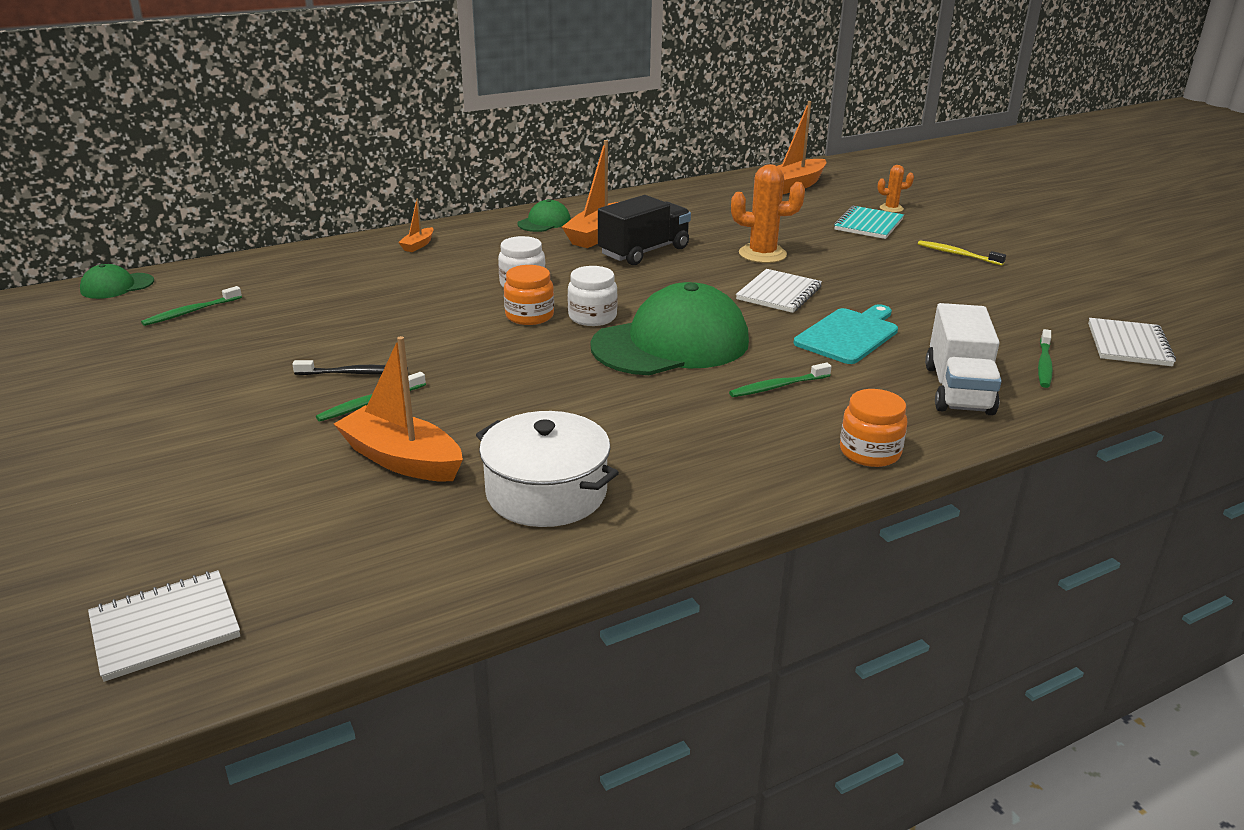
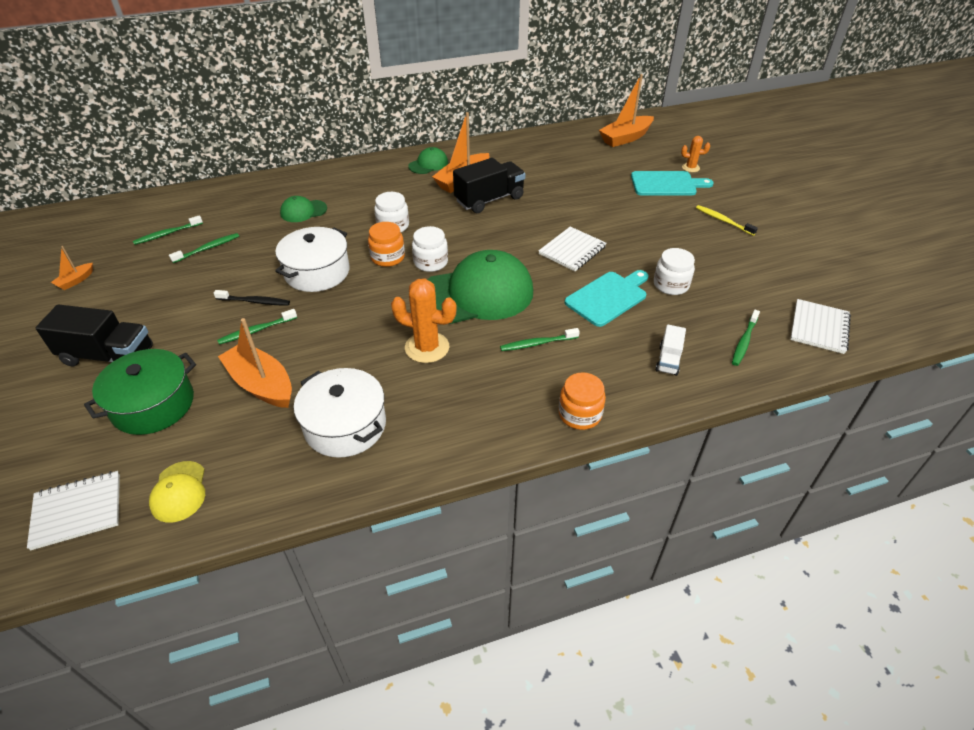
camera: 10 degrees right, 15 degrees up
green cap [80,264,154,299] -> green cap moved to [280,196,327,222]
orange boat [398,198,434,252] -> orange boat moved to [51,246,93,290]
orange cactus [731,164,805,263] -> orange cactus moved to [391,279,457,363]
turquoise notebook [834,206,904,239] -> turquoise cutting board [631,171,713,196]
white truck [925,303,1002,415] -> white truck [655,324,686,376], size x0.54
none -> black truck [36,304,153,366]
none -> green pot [84,349,196,435]
none -> yellow cap [149,461,205,523]
none -> green toothbrush [169,233,239,263]
none -> white pot [275,227,350,292]
none -> white jar [654,248,695,295]

